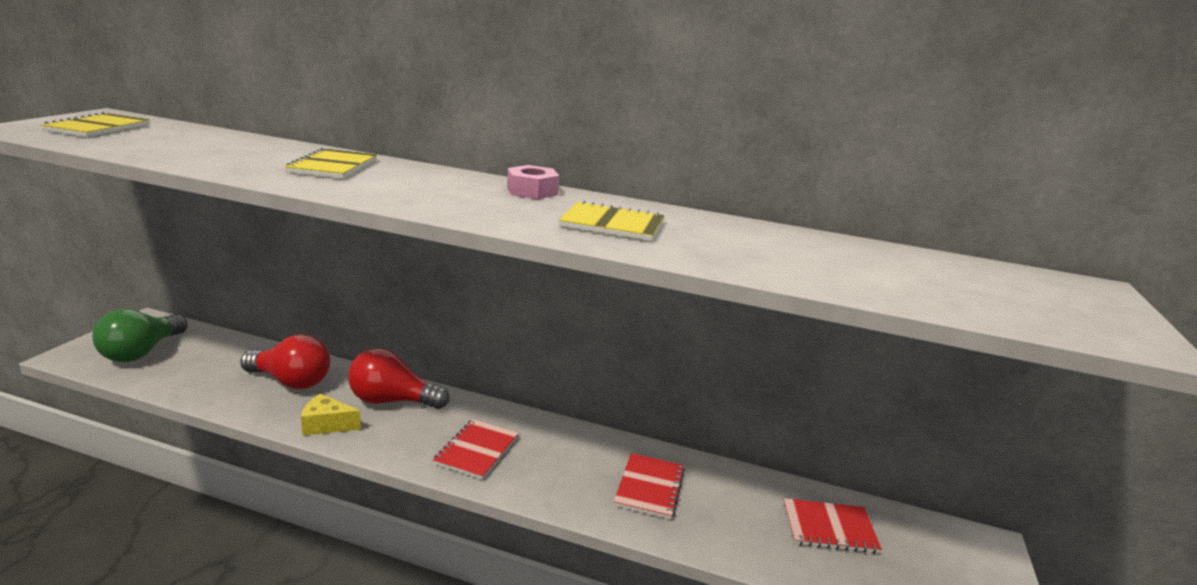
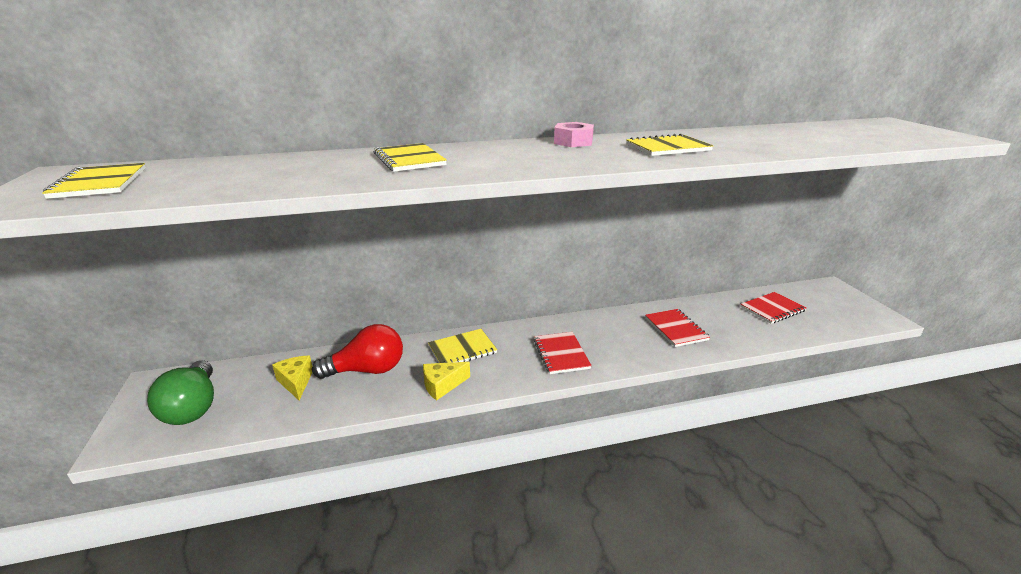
camera: 30 degrees left, 5 degrees up
red light bulb [348,348,450,409] -> yellow notebook [428,329,497,363]
none -> yellow cheese [272,356,312,400]

